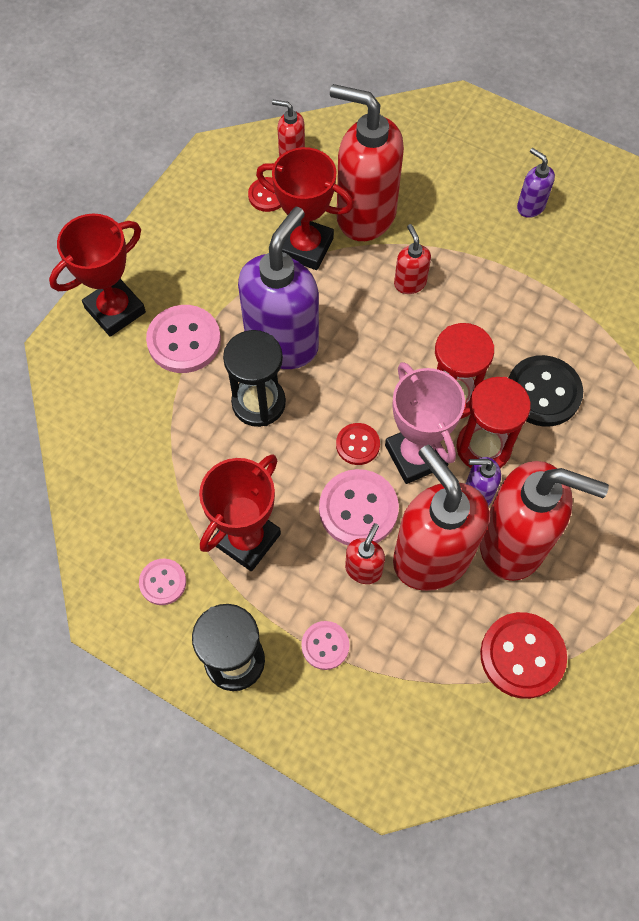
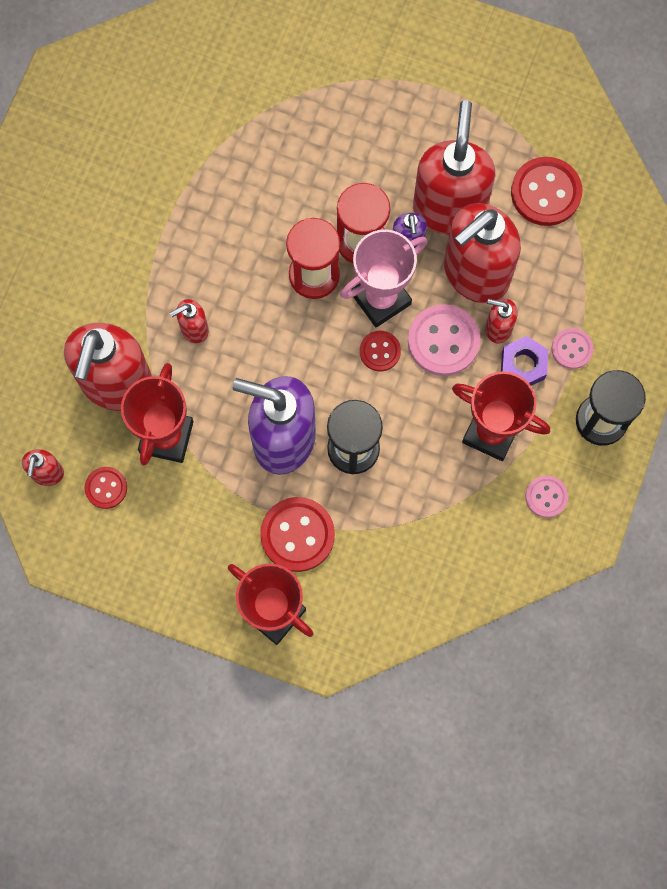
camera: 100 degrees left, 10 degrees up
pink button [146,305,221,373] -> red button [260,497,335,572]
black button [509,355,583,427] -> none
purple soap dispenser [517,148,555,218] -> none
none -> purple nut [501,336,548,386]

